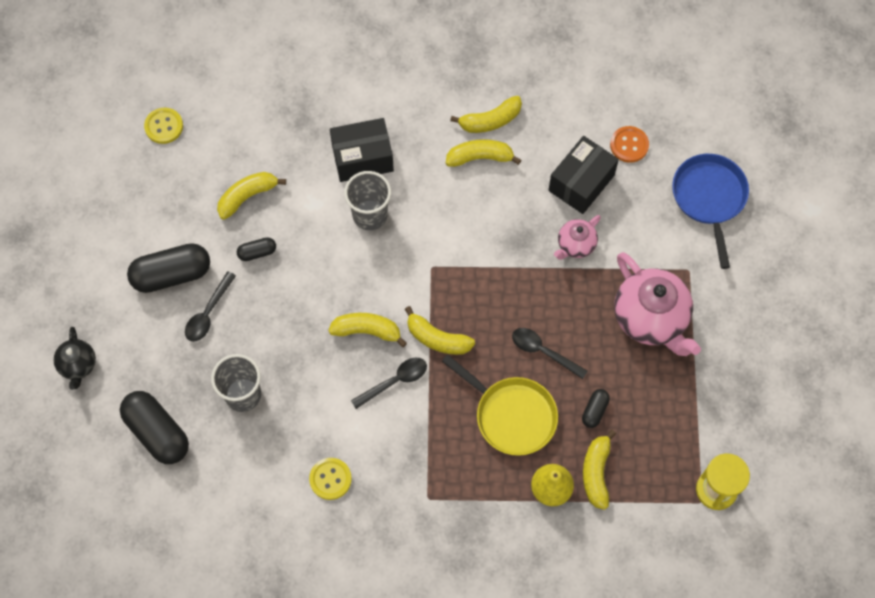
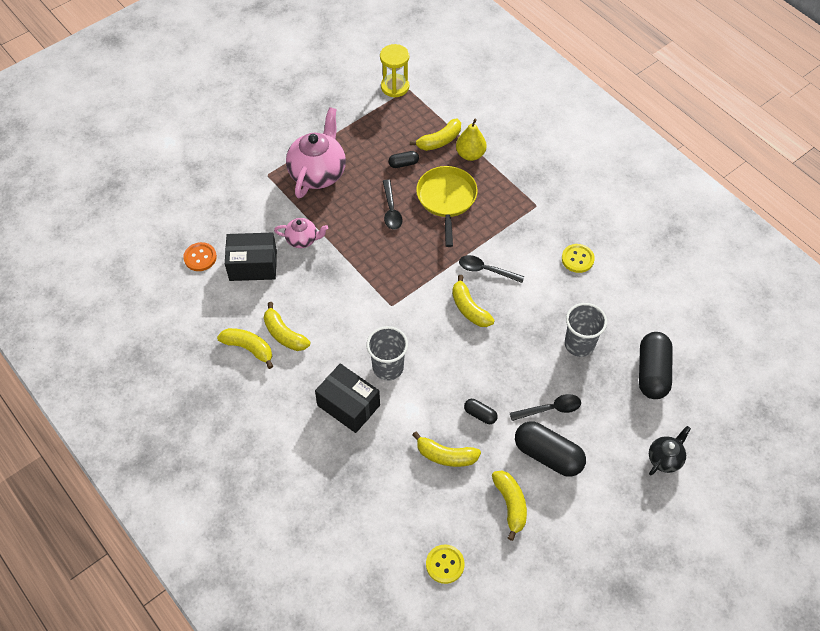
camera: 130 degrees left, 10 degrees down
yellow banana [405,306,475,355] -> yellow banana moved to [492,471,527,541]
blue pan [672,154,749,269] -> none

